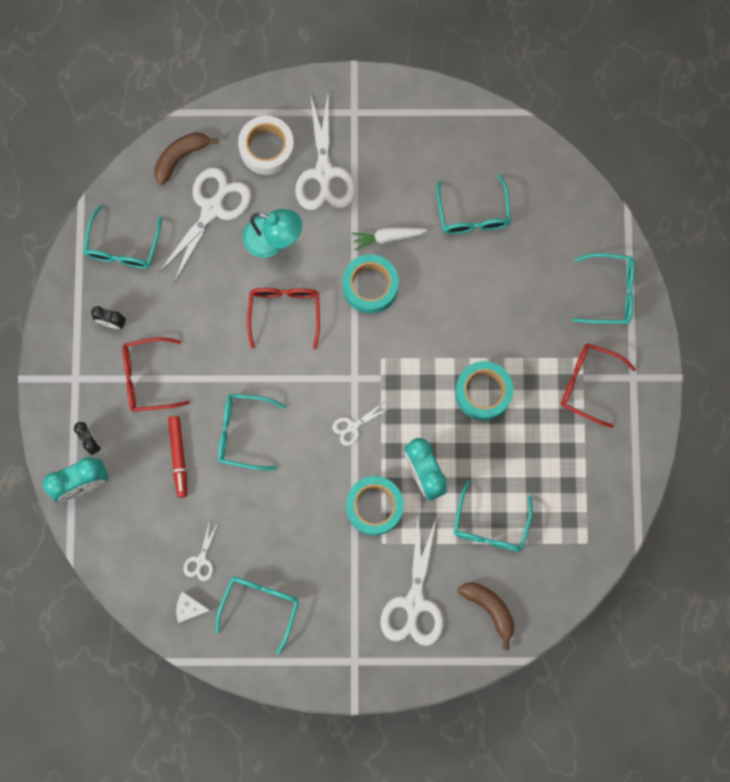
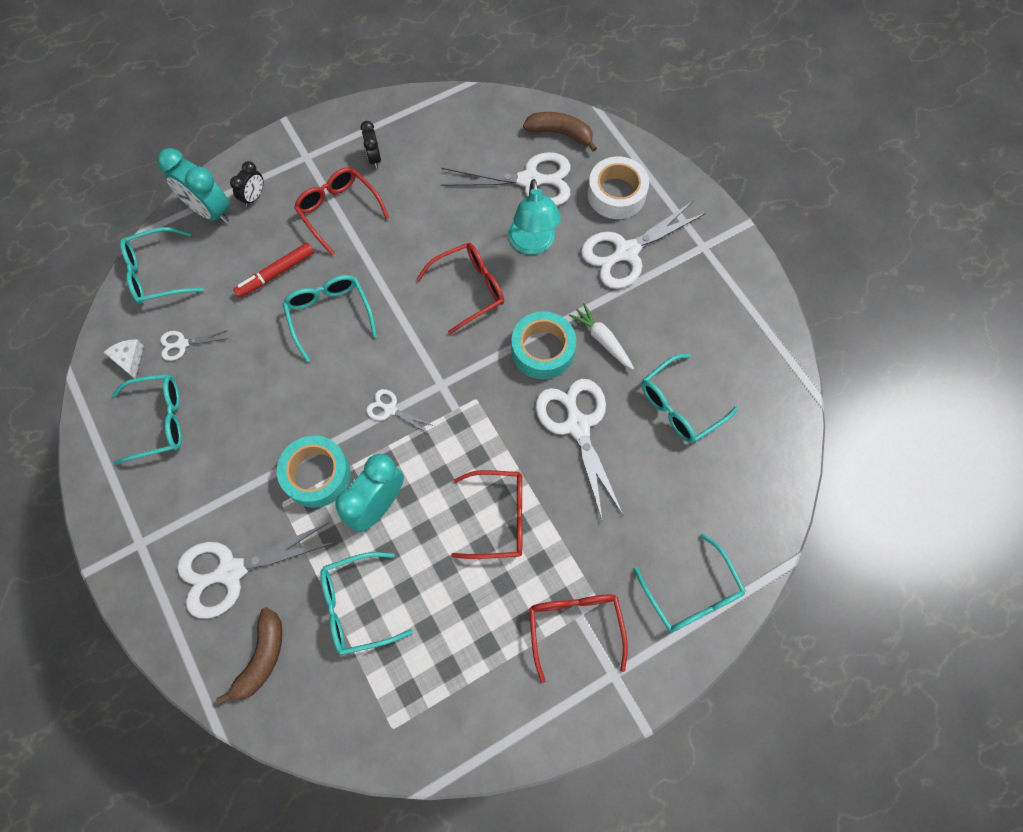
camera: 60 degrees right, 10 degrees down
turquoise glasses [83,205,162,269] -> turquoise glasses moved to [120,227,204,304]
turquoise tape [455,361,513,421] -> red glasses [451,470,522,559]
none -> white scissors [535,379,623,522]

